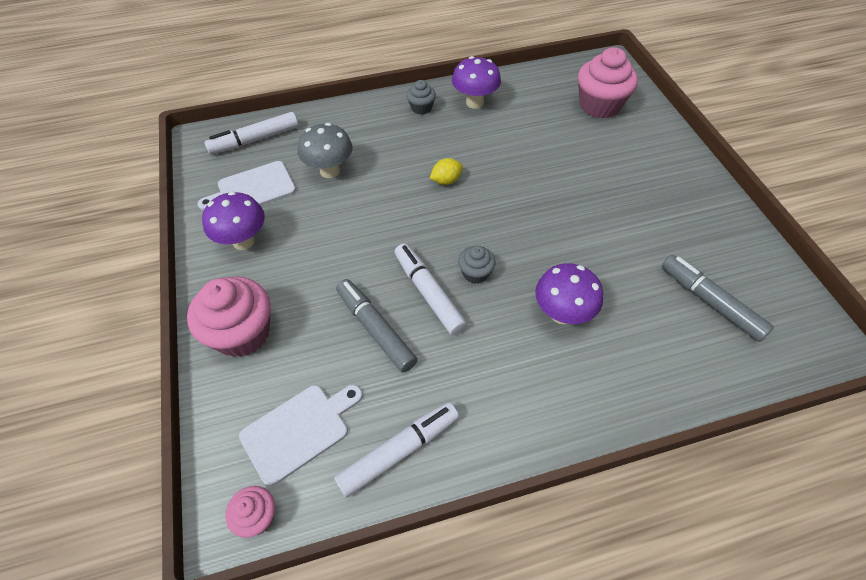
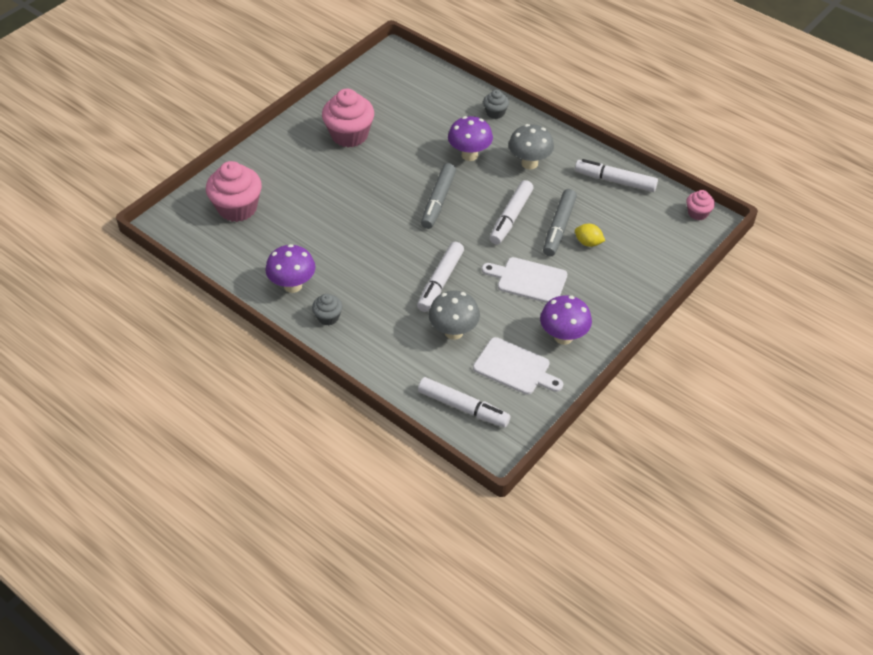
camera: 125 degrees left, 5 degrees down
pink cupcake [187,277,271,357] -> pink cupcake moved to [322,89,374,147]
white cutting board [239,385,362,486] -> white cutting board moved to [482,257,567,303]
yellow lemon [430,158,463,185] -> yellow lemon moved to [575,224,605,247]
grey cupcake [458,246,496,284] -> grey cupcake moved to [483,90,509,119]
grey marker [662,255,774,342] -> grey marker moved to [421,163,456,229]
none -> white marker [417,242,464,312]
none -> grey mushroom [509,124,554,169]

